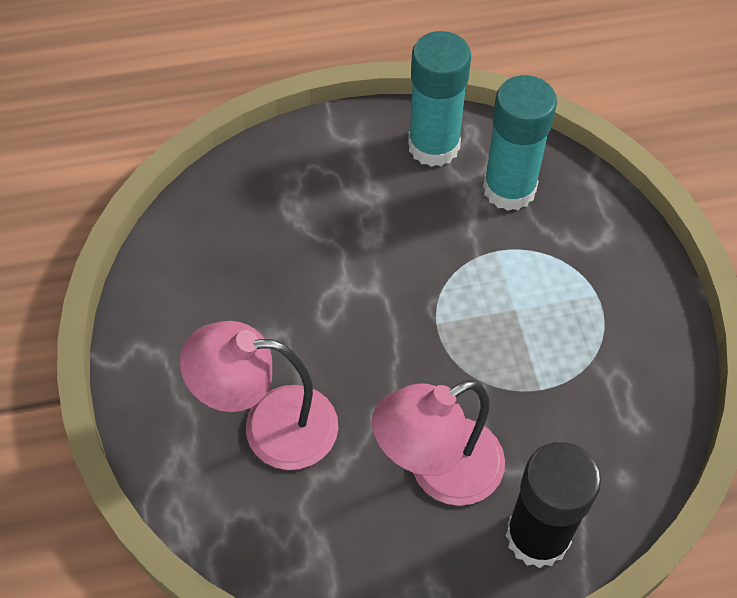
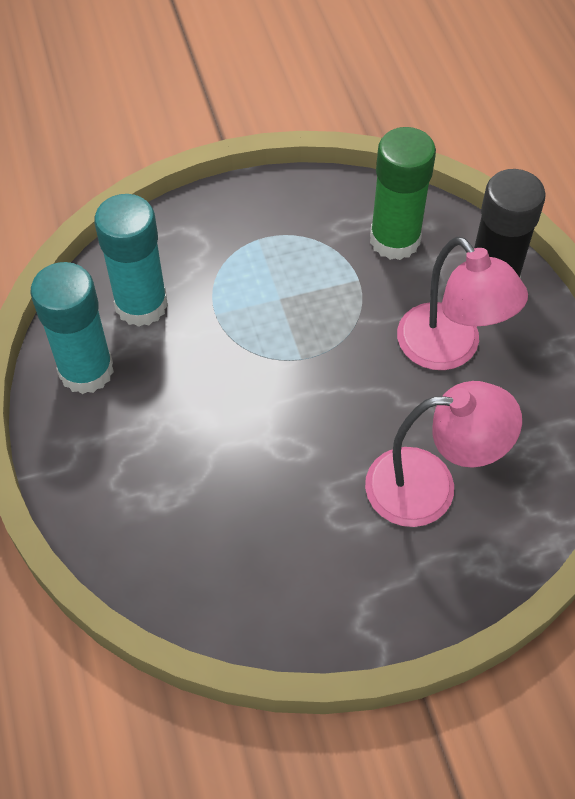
camera: 95 degrees left, 0 degrees up
pink lamp [180,321,338,470] -> pink lamp turned 90 degrees counterclockwise [365,381,522,527]
none -> green glue stick [370,127,436,260]

